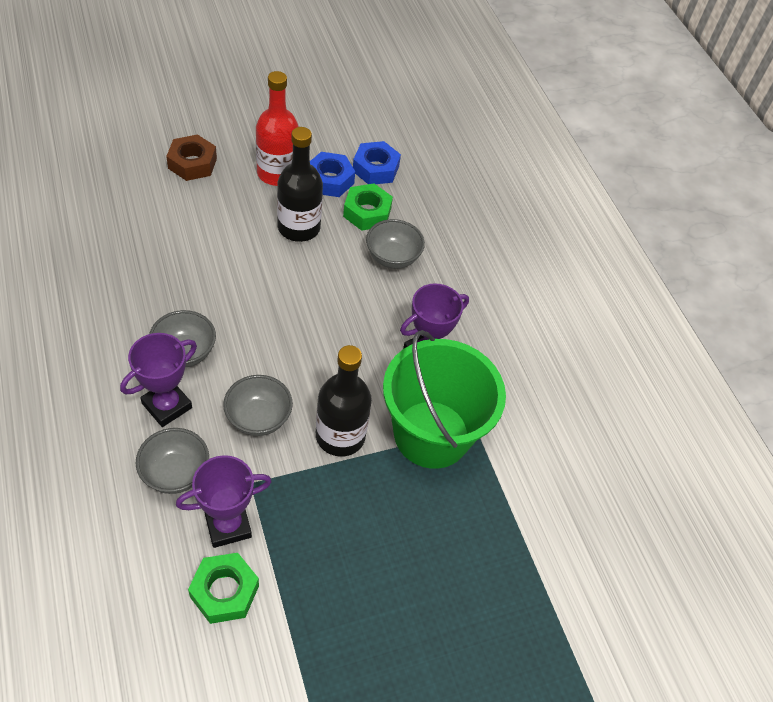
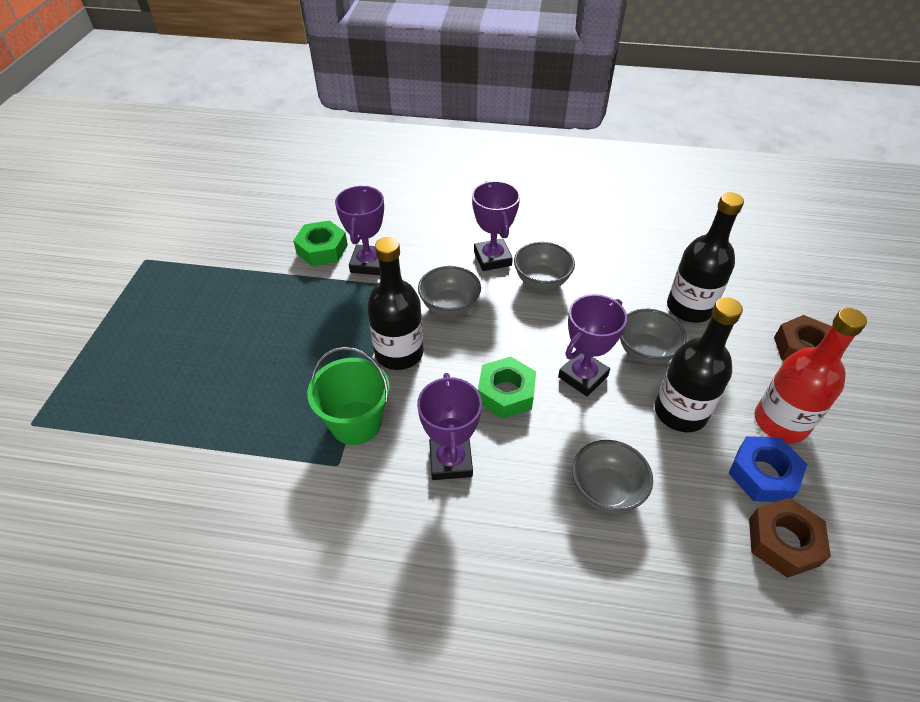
camera: 125 degrees right, 5 degrees down
grey bowl [136,428,209,494] -> grey bowl moved to [620,309,687,364]
green nut [343,183,393,231] -> green nut moved to [478,356,536,419]
blue nut [353,141,401,184] -> brown nut [749,498,831,578]
green bucket [383,330,506,469] -> green bucket [307,347,390,445], size x0.62
none -> purple trophy [558,294,627,397]
none -> black bottle [667,192,744,323]

